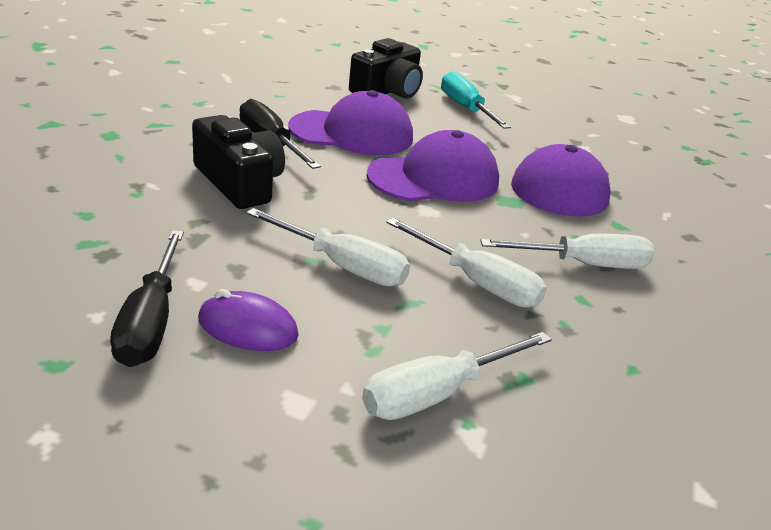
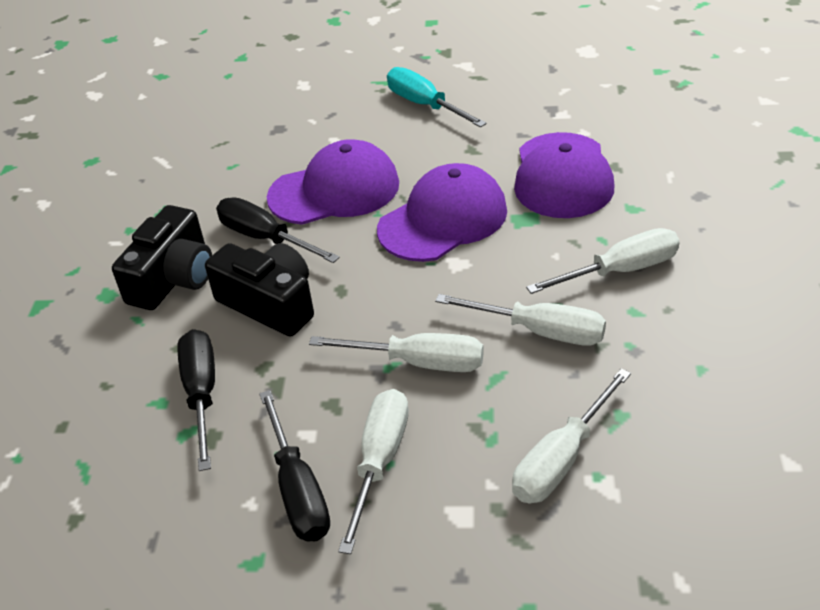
camera: 10 degrees left, 10 degrees up
purple mouse [198,289,299,351] -> white screwdriver [338,389,409,554]
black camera [349,38,423,99] -> black camera moved to [112,205,212,310]
none -> black screwdriver [177,329,215,471]

